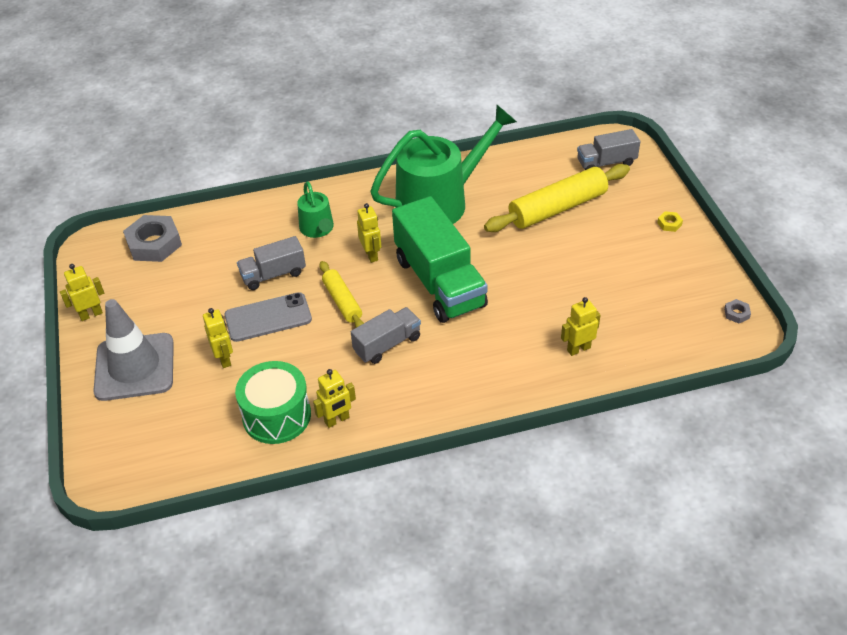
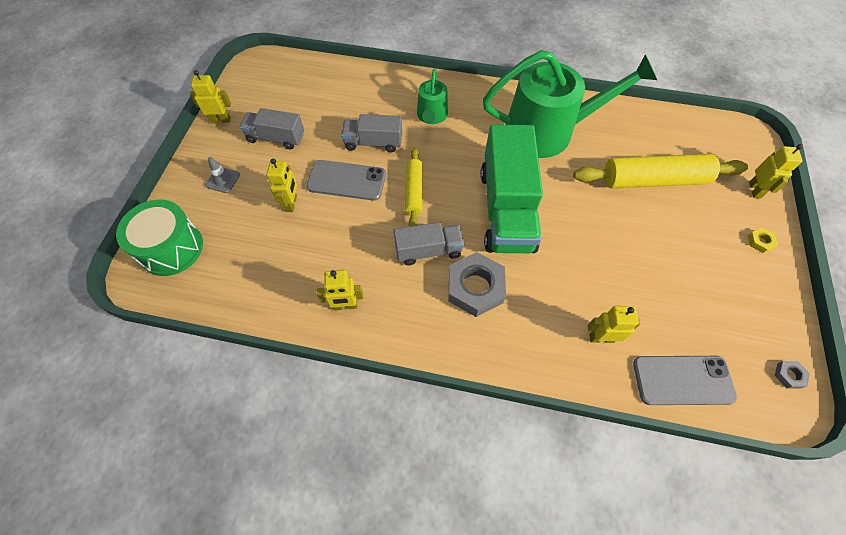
camera: 25 degrees right, 15 degrees up
grey traffic cone [93,299,174,401] -> grey traffic cone [205,157,240,193], size x0.41
grey nut [123,215,182,262] -> grey nut moved to [448,252,506,317]
green drum [235,361,311,444] -> green drum moved to [116,200,203,276]
yellow robot [357,203,381,263] -> yellow robot moved to [749,144,803,199]
grey truck [577,129,640,170] -> grey truck moved to [240,108,304,149]
none -> grey phone [633,356,737,405]

